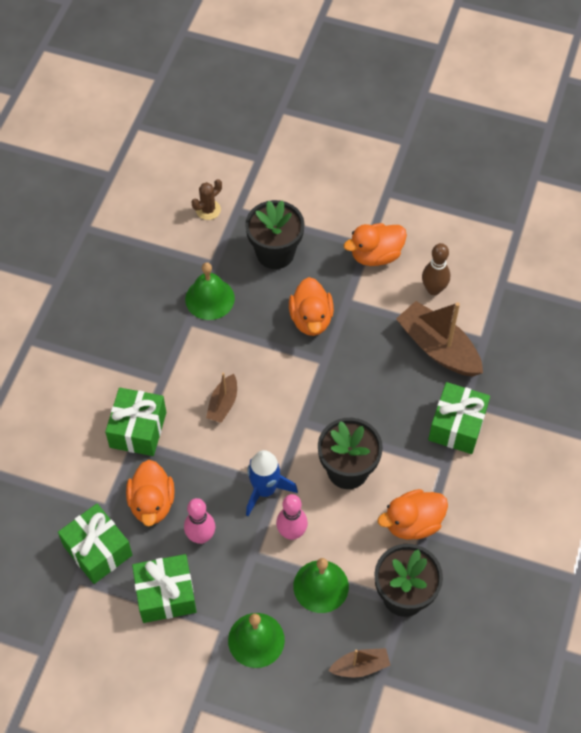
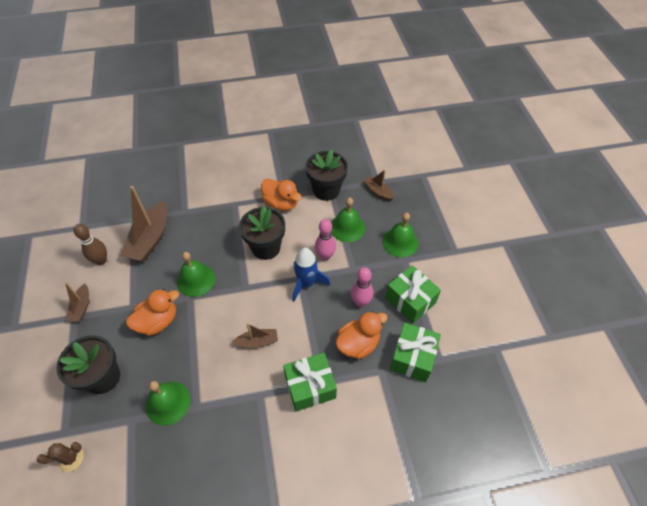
camera: 120 degrees left, 5 degrees down
brown cactus [191,179,222,220] -> brown cactus turned 45 degrees counterclockwise [37,442,84,472]
orange duck [344,223,407,266] -> brown boat [65,282,89,321]
green gift [428,382,490,454] -> none
none -> green bell [177,252,215,297]

